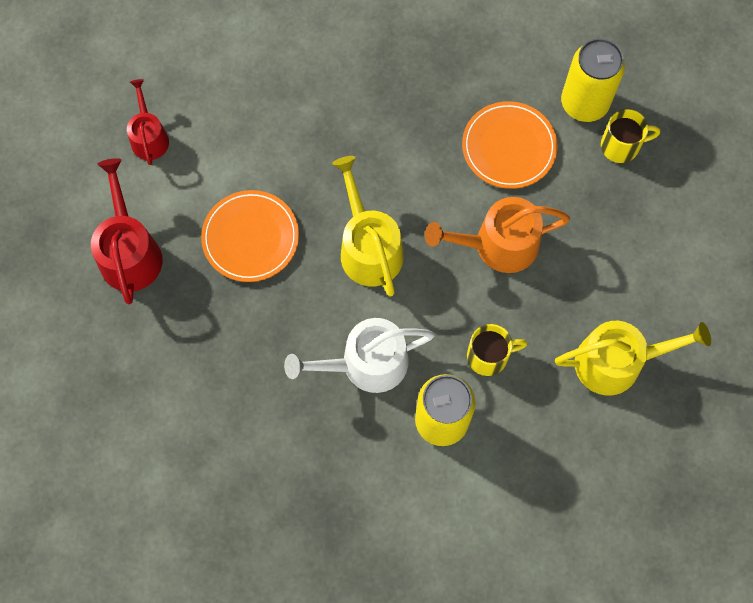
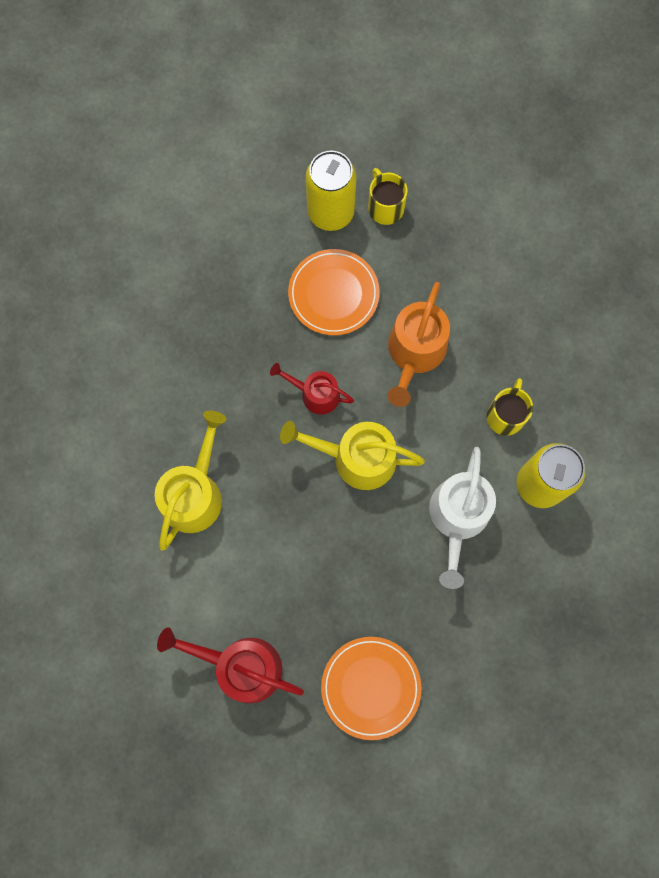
camera: 60 degrees left, 5 degrees up
red watering can [127,79,169,165] -> red watering can moved to [270,363,354,414]
orange plate [201,190,299,282] -> orange plate moved to [321,637,421,740]
yellow watering can [555,321,711,396] -> yellow watering can moved to [155,411,226,551]
yellow mug [601,109,660,163] -> yellow mug turned 45 degrees counterclockwise [368,168,408,225]

